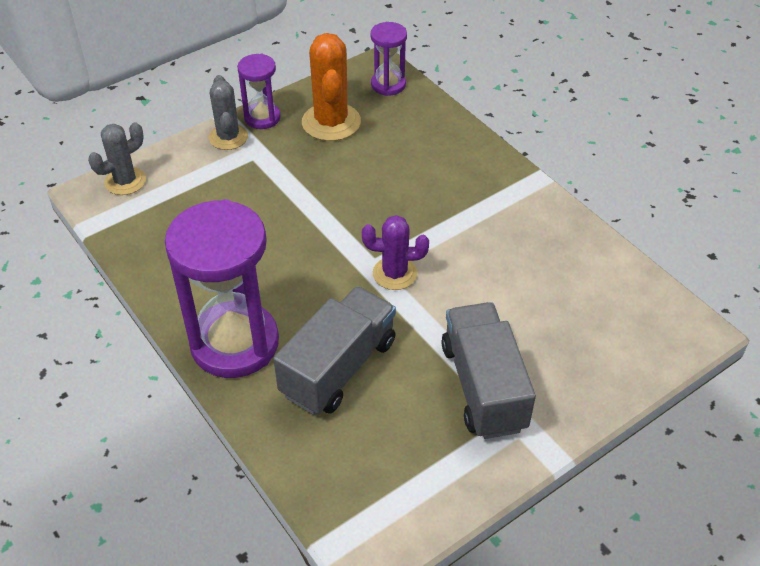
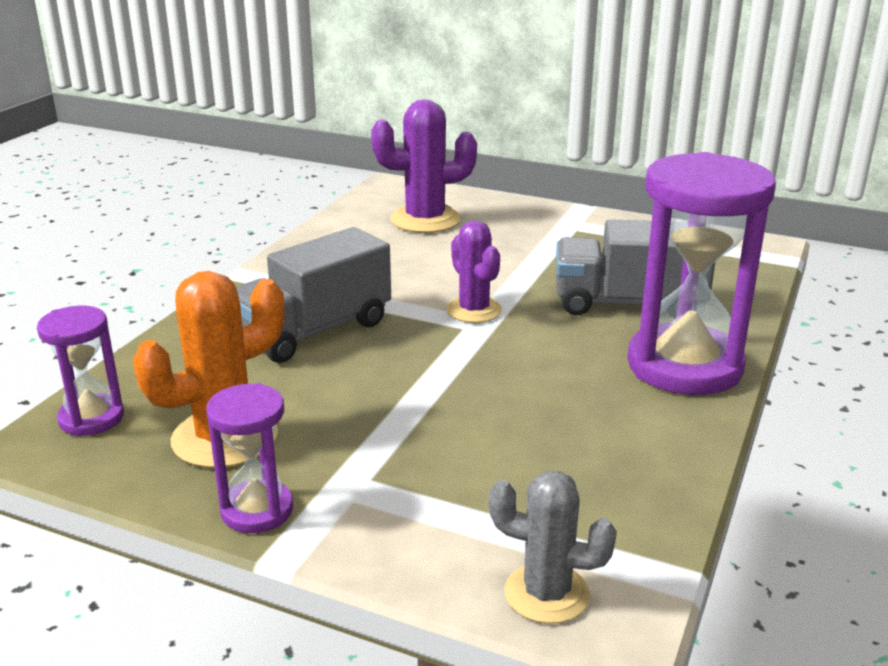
camera: 120 degrees left, 20 degrees down
grey cactus [209,75,248,150] -> none
grey truck [442,302,536,439] -> grey truck moved to [236,227,391,363]
none -> purple cactus [371,99,477,233]

